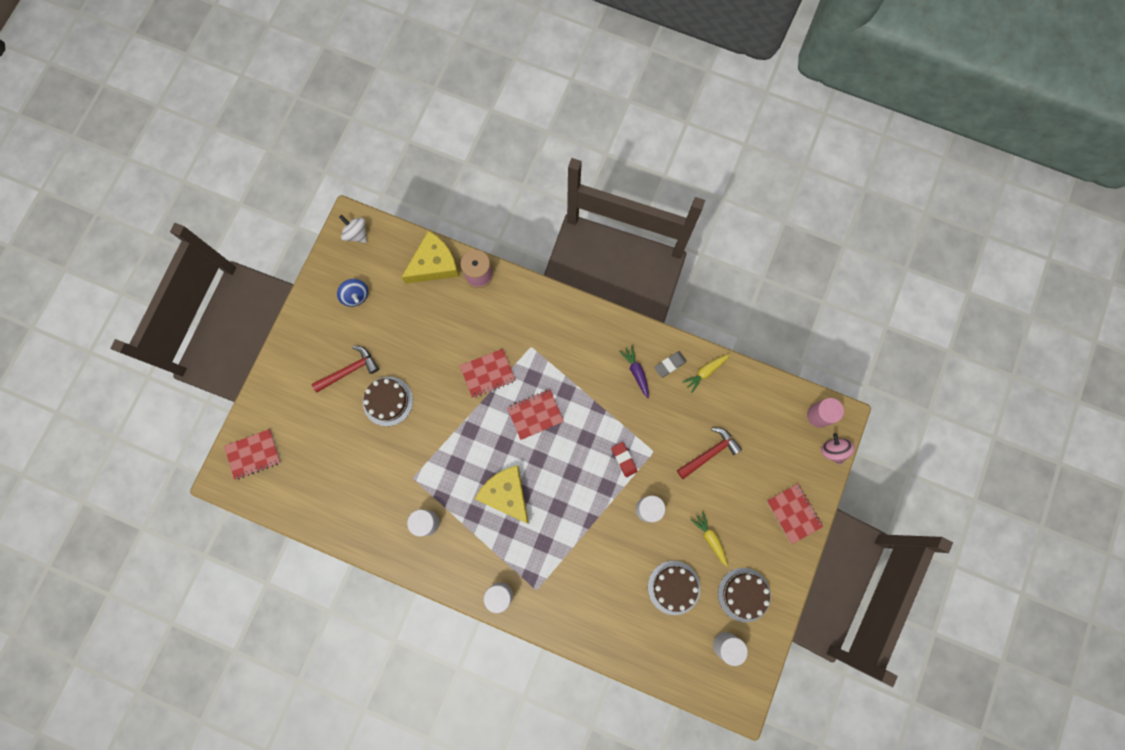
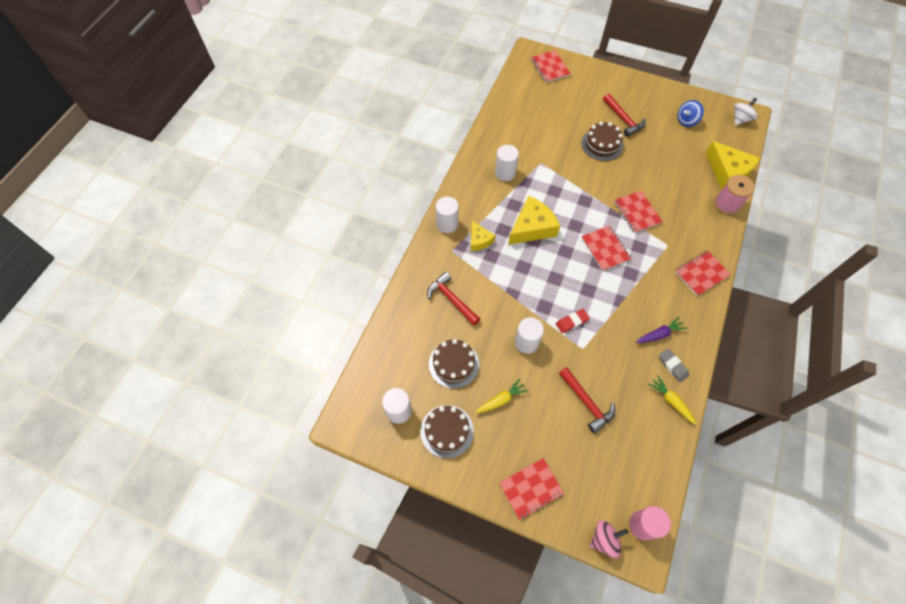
camera: 90 degrees right, 15 degrees down
none -> red hammer [427,272,480,326]
none -> yellow cheese [471,221,495,251]
none -> red notebook [675,251,731,296]

